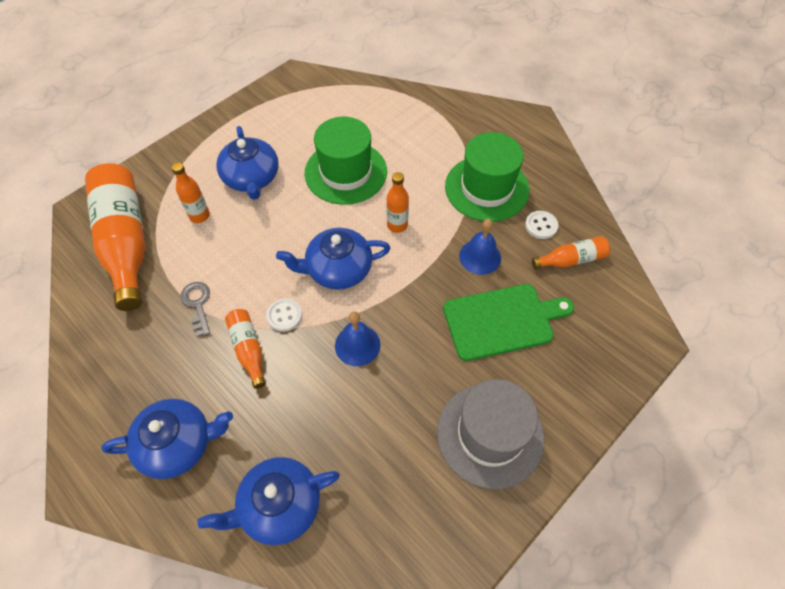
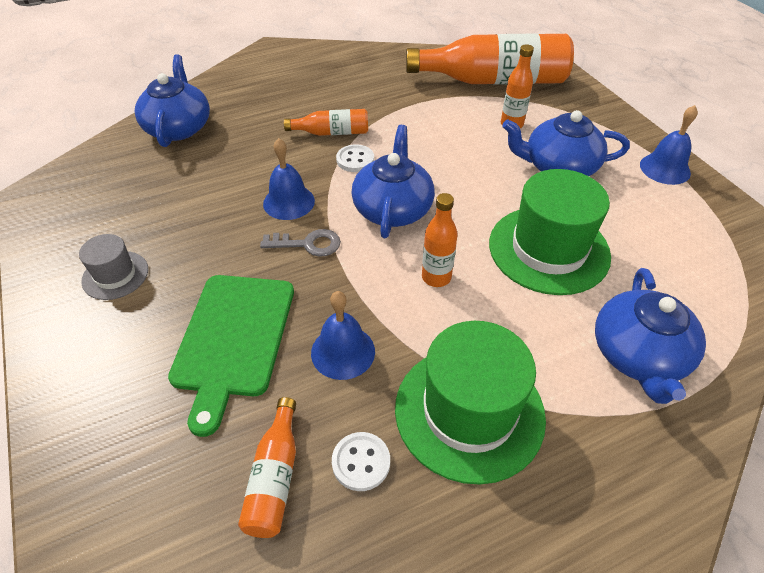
camera: 110 degrees right, 10 degrees down
blue teapot [101,399,233,479] -> blue teapot moved to [595,268,706,404]
grey key [181,282,210,337] -> grey key moved to [260,229,341,256]
grey hat [437,379,544,489] -> grey hat [79,234,148,300], size x0.52
none -> blue bell [640,105,698,185]

